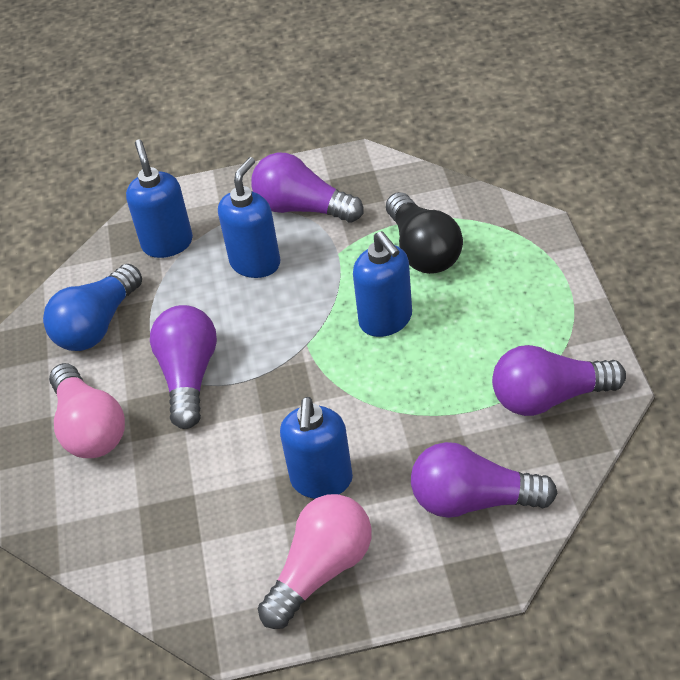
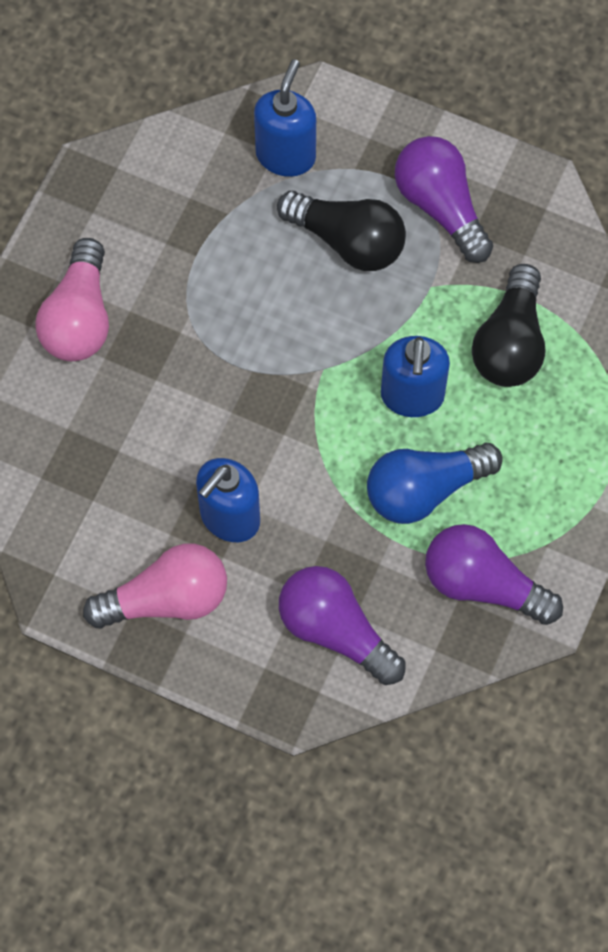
camera: 30 degrees right, 20 degrees up
blue light bulb [43,264,142,351] -> blue light bulb moved to [367,443,503,524]
purple light bulb [150,305,217,429] -> none
blue soap dispenser [218,157,280,278] -> black light bulb [277,191,406,271]

